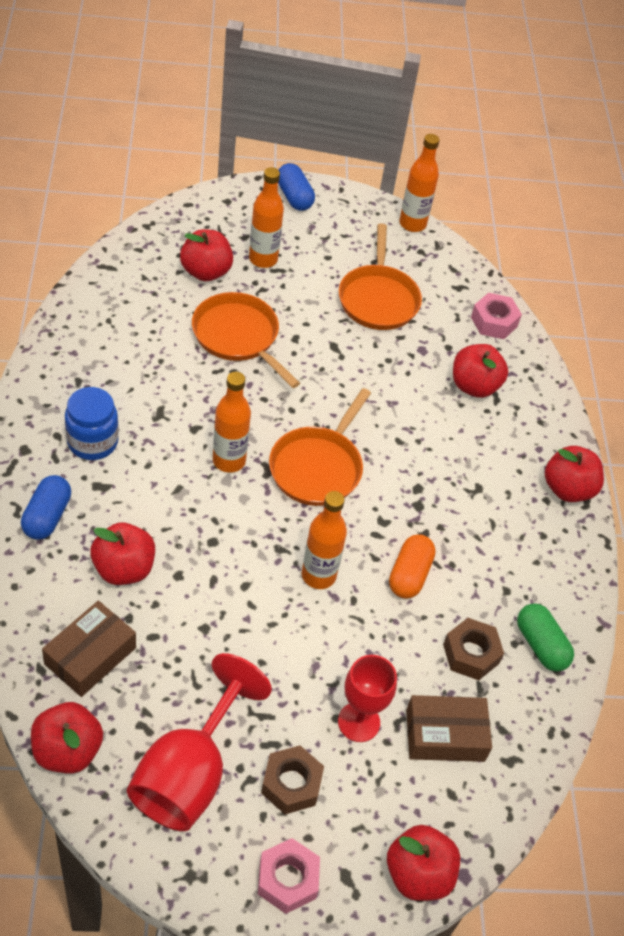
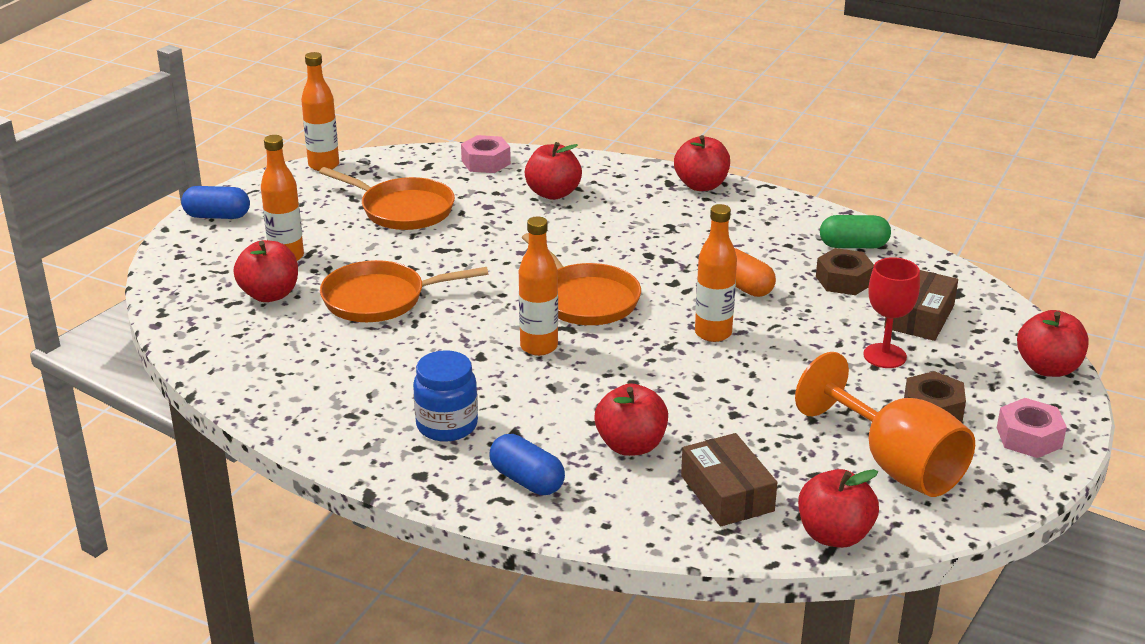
camera: 55 degrees left, 20 degrees down
red goblet [127,653,272,831] -> orange goblet [795,352,975,497]

